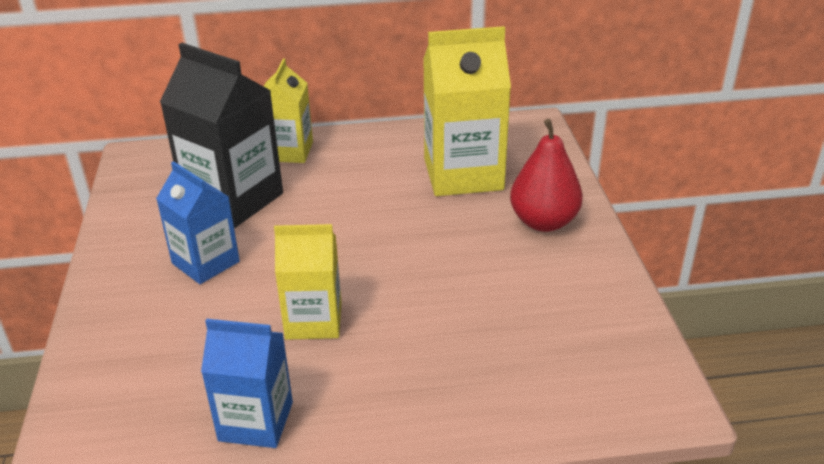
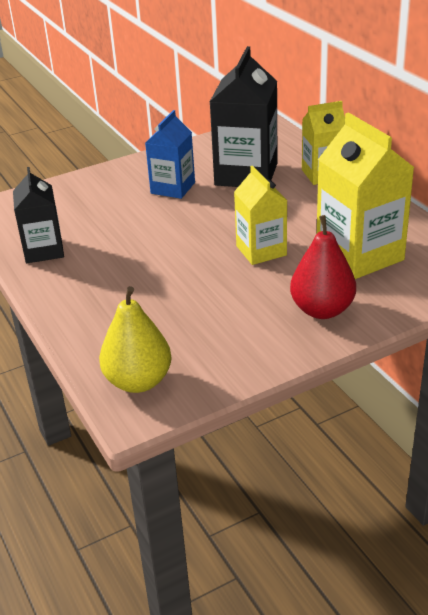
camera: 70 degrees right, 0 degrees up
blue carton [201,319,293,448] -> black carton [13,167,64,263]
yellow carton [274,224,342,340] -> yellow carton moved to [234,166,287,265]
none -> yellow pear [99,286,172,393]

